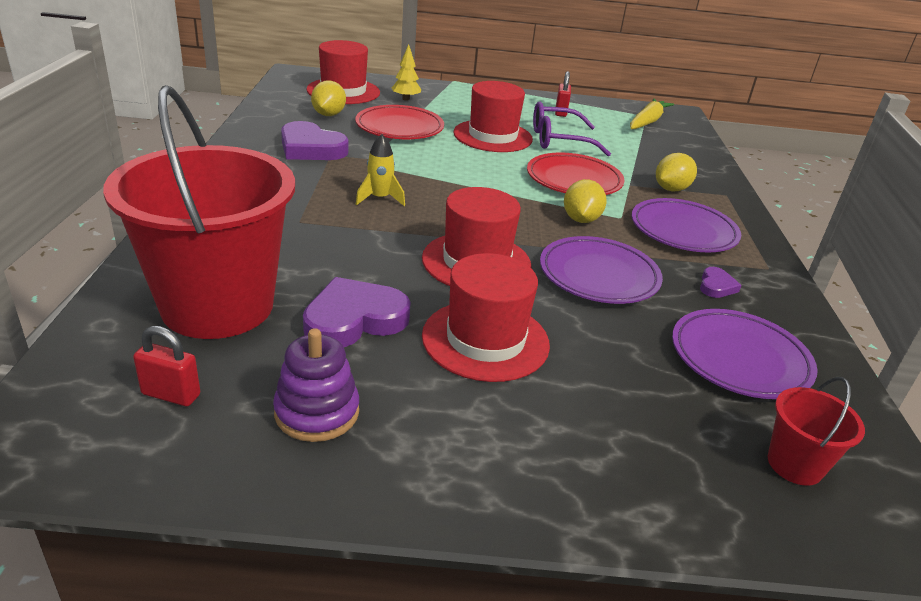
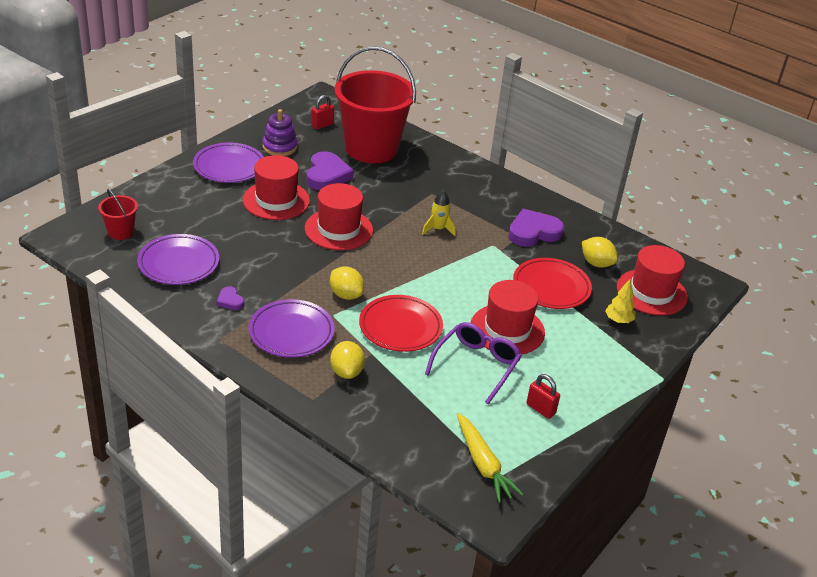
camera: 125 degrees right, 5 degrees up
purple plate [540,236,663,304] -> purple plate moved to [193,143,264,183]

